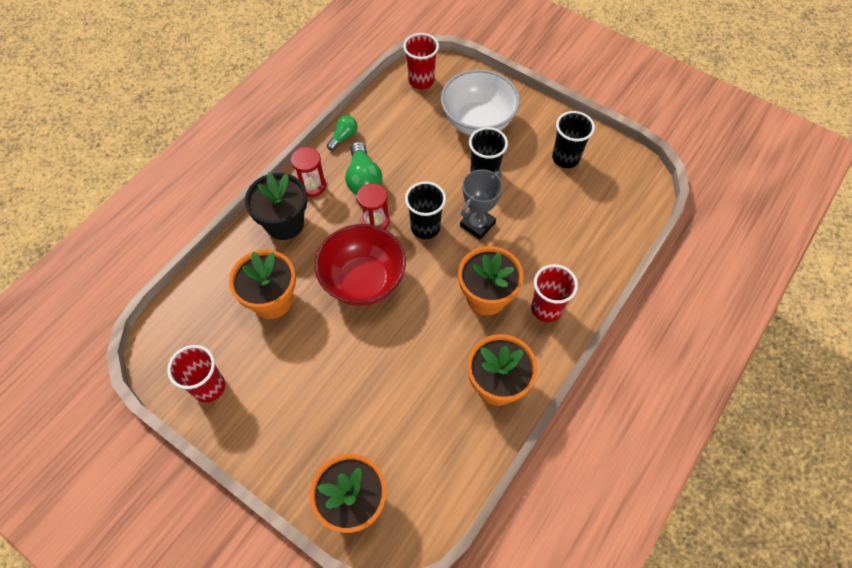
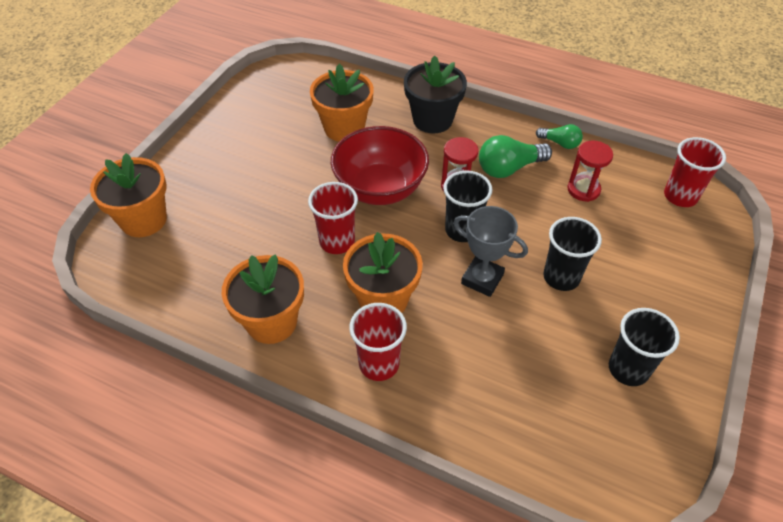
camera: 80 degrees right, 10 degrees down
red cup [167,345,225,402] -> red cup moved to [308,182,358,254]
red hourglass [291,147,326,197] -> red hourglass moved to [567,141,613,202]
white bowl [441,69,520,135] -> none

